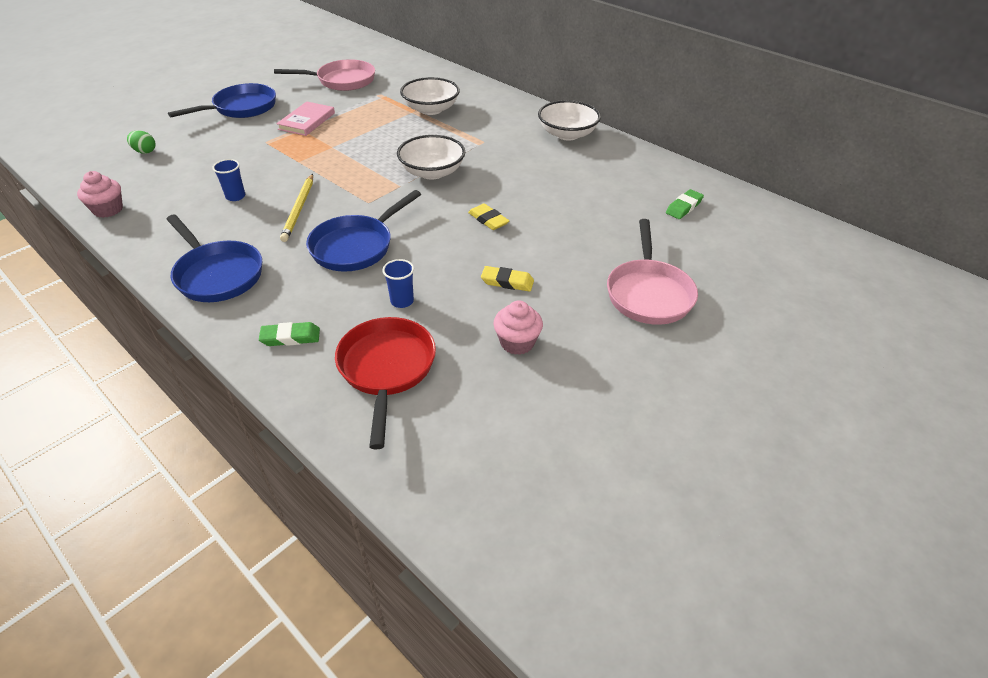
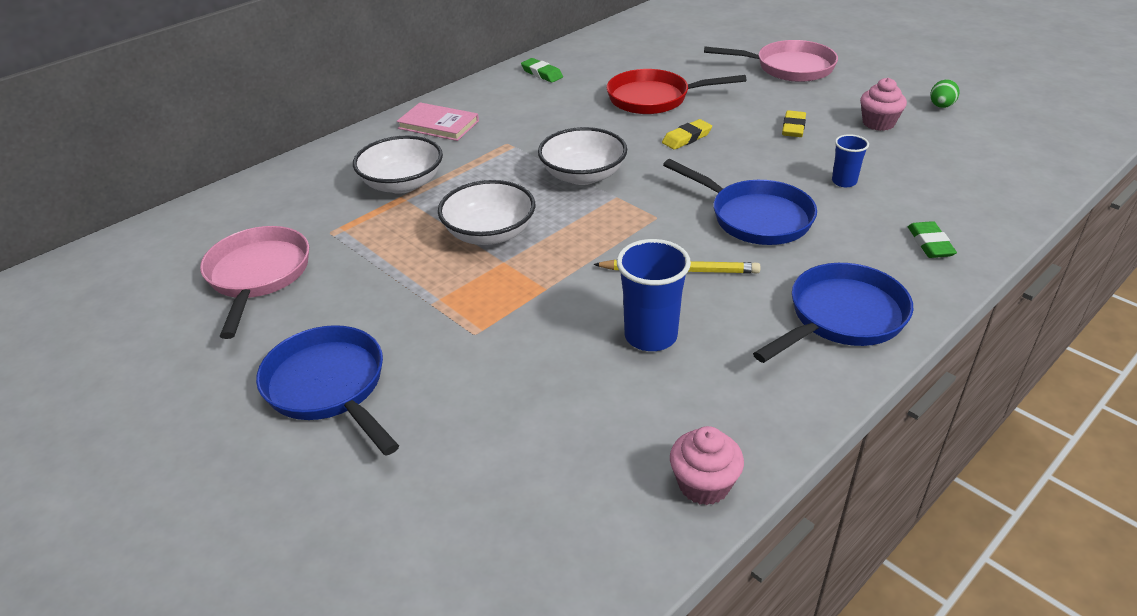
camera: 85 degrees left, 5 degrees down
green egg [127,130,155,154] -> green egg moved to [930,80,960,108]
blue cup [212,159,245,201] -> blue cup [617,239,691,351], size x1.73
pink book [276,101,335,136] -> pink book moved to [397,102,479,141]
red pan [335,317,436,449] -> red pan moved to [607,69,746,114]
white bowl [538,100,601,141] -> white bowl moved to [438,180,535,245]
green eraser [666,189,704,219] -> green eraser moved to [521,58,563,83]

